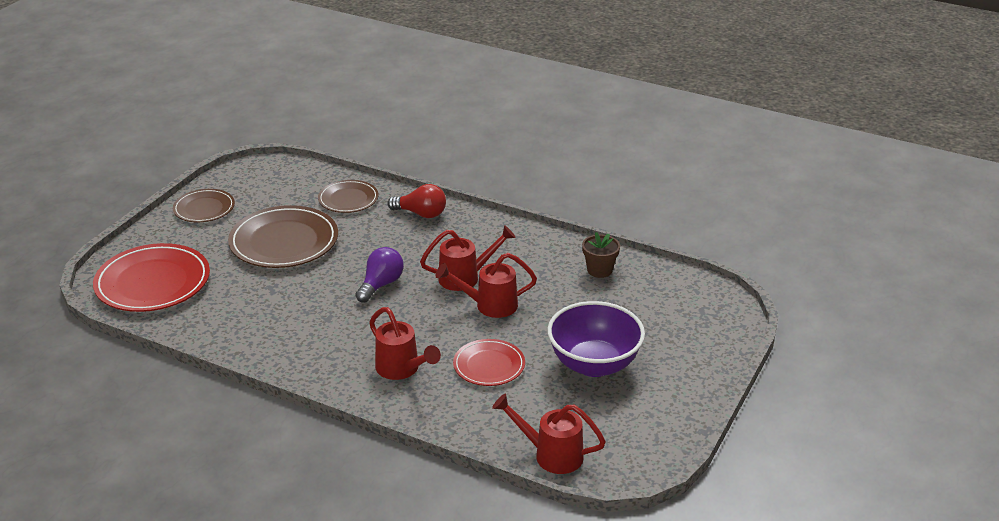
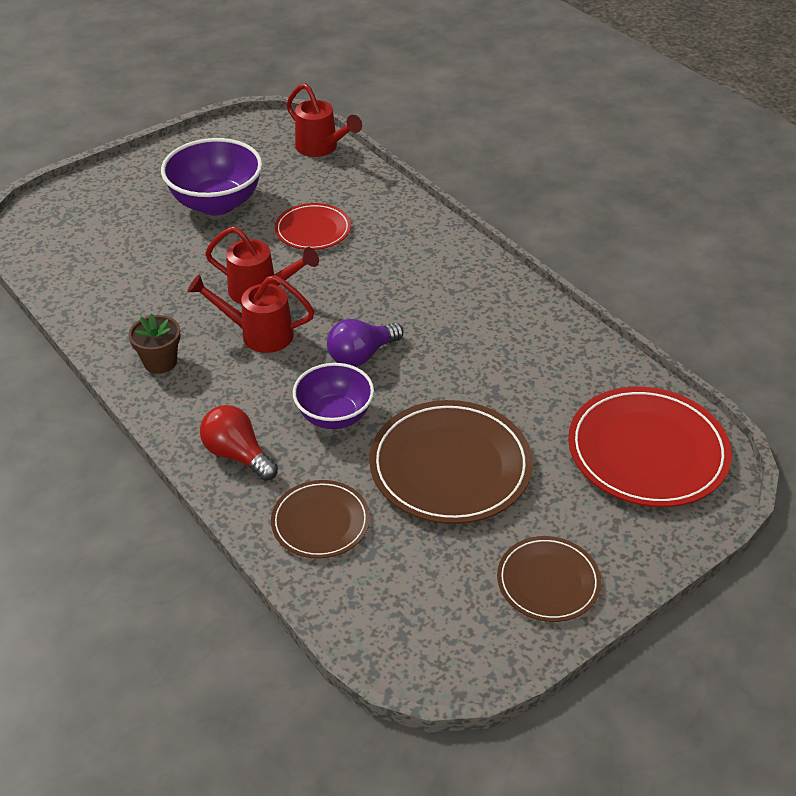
camera: 155 degrees left, 10 degrees up
red watering can [369,307,441,380] -> none
brown flower pot [582,232,620,278] -> brown flower pot moved to [128,314,181,374]
none -> purple bowl [293,363,374,429]

